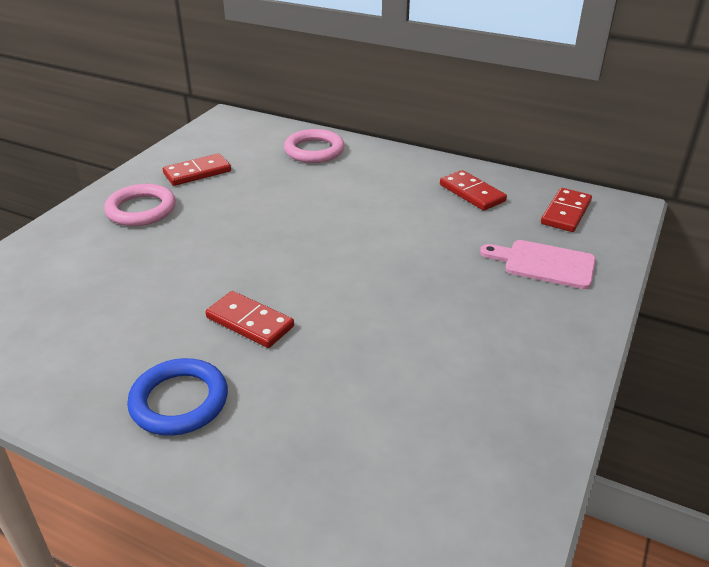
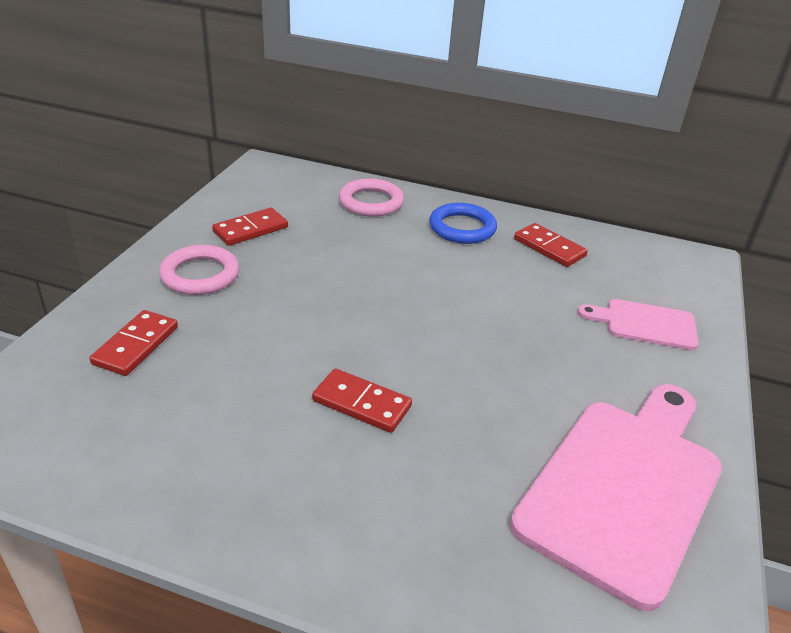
camera: 10 degrees left, 0 degrees up
blue ring [127,358,228,436] -> blue ring moved to [429,203,497,244]
red domino [541,188,592,232] -> red domino moved to [90,310,178,376]
none -> pink cutting board [510,384,722,611]

